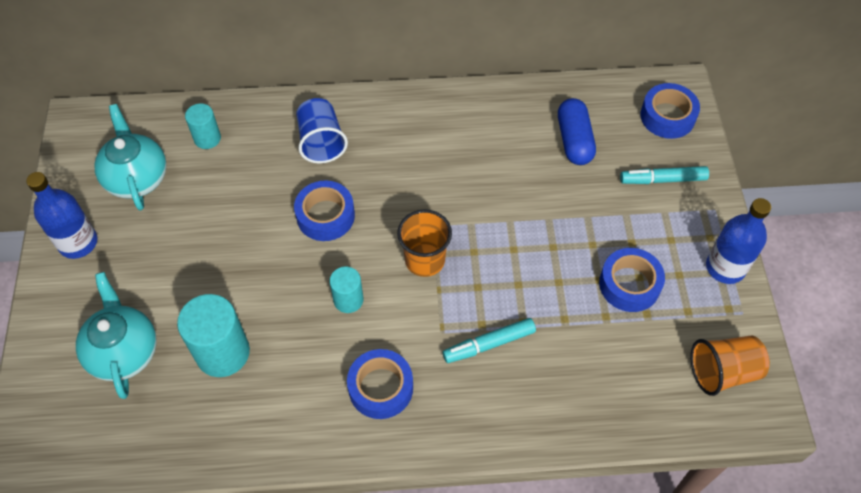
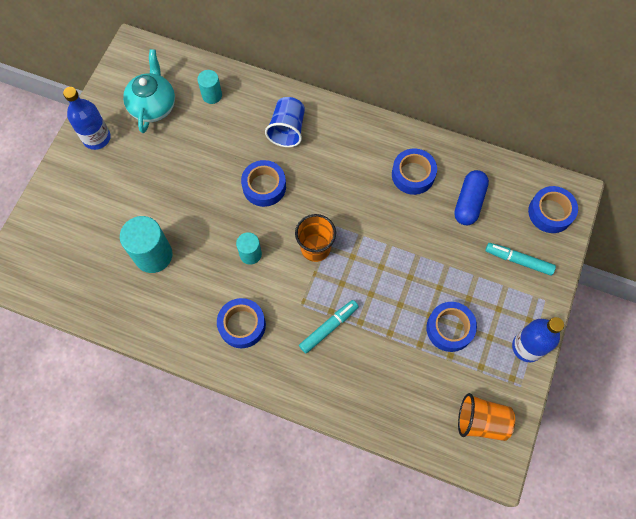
camera: 25 degrees right, 10 degrees up
turquoise teapot [76,272,157,399] -> none
turquoise marker [443,318,536,363] -> turquoise marker turned 135 degrees clockwise [299,300,359,353]
none -> blue tape [392,148,437,195]

